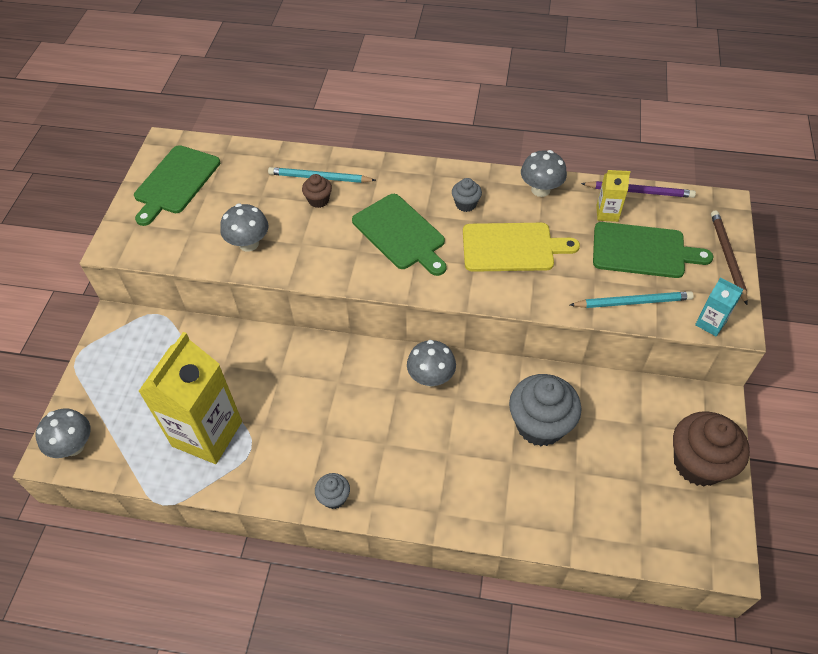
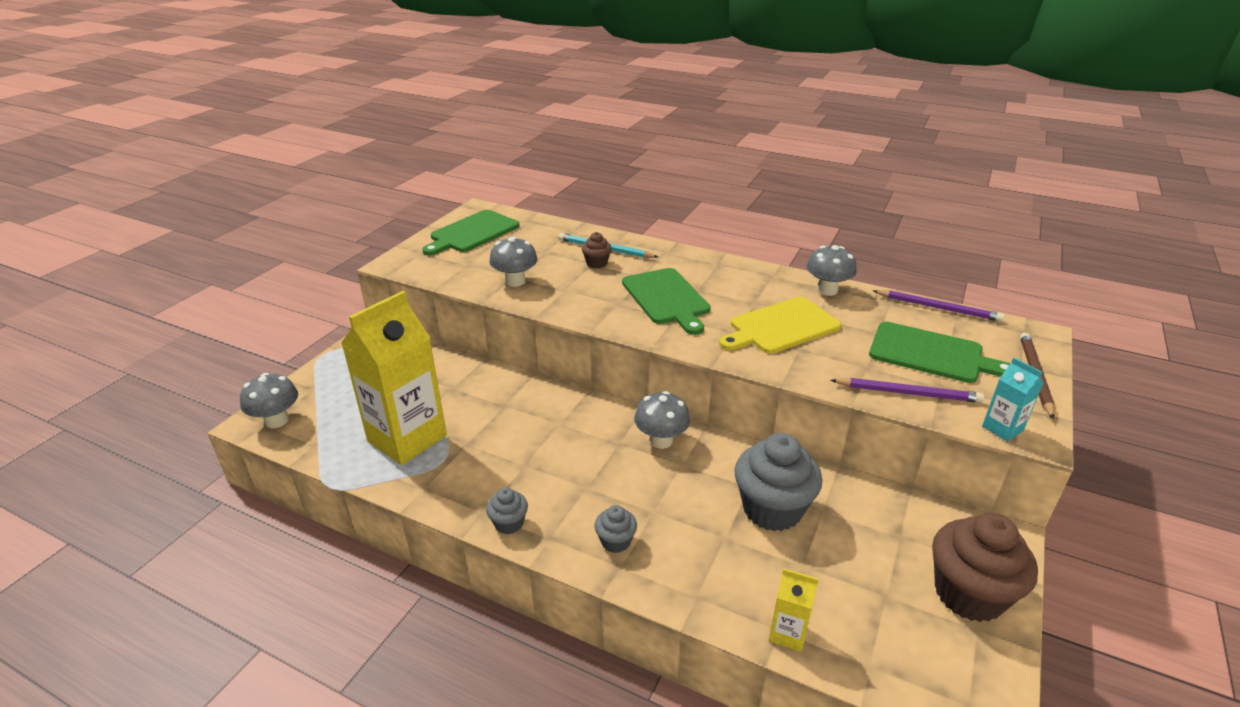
camera: 15 degrees right, 20 degrees down
grey cupcake [452,178,482,212] -> grey cupcake moved to [595,505,637,553]
yellow cutting board [463,223,580,272] -> yellow cutting board turned 135 degrees clockwise [719,297,842,354]
turquoise pencil [570,291,693,308] -> purple pencil [831,378,984,403]
yellow carton [596,170,630,222] -> yellow carton moved to [769,568,819,652]

